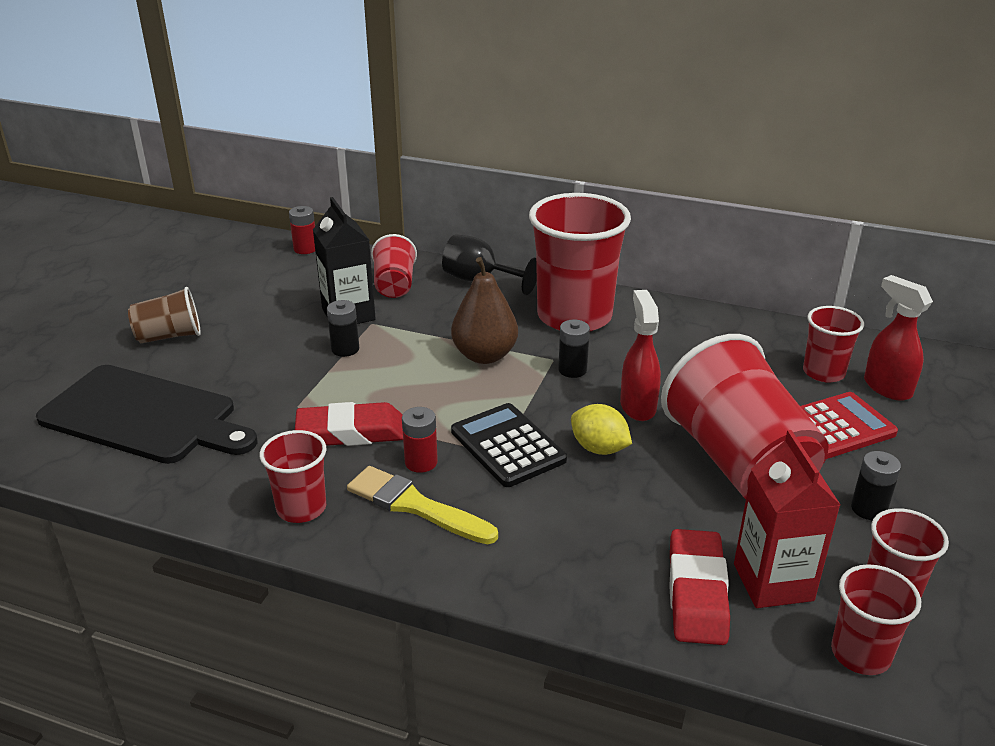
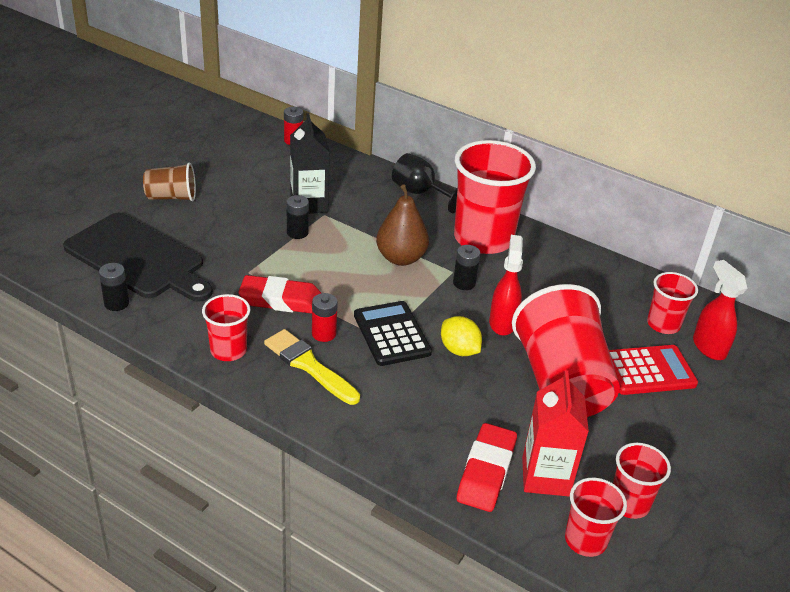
camera: 10 degrees right, 5 degrees up
red cup [371,234,417,298] -> none
black battery [851,451,901,520] -> black battery moved to [99,263,129,311]

